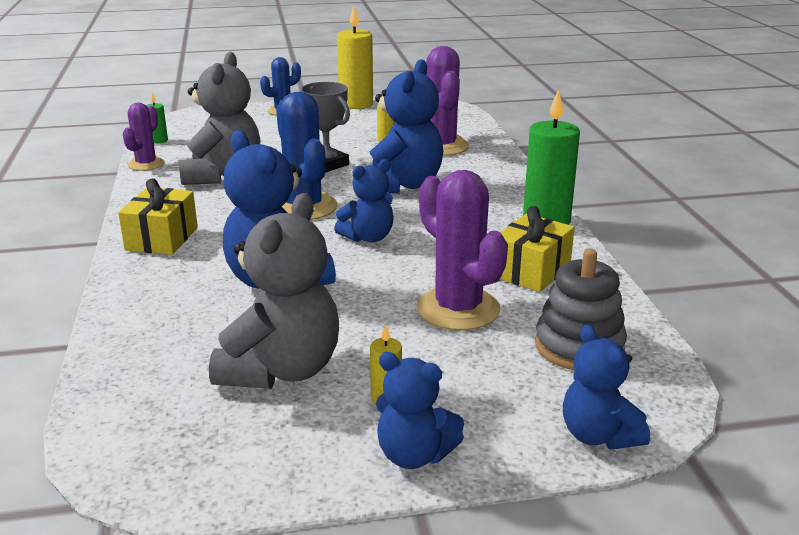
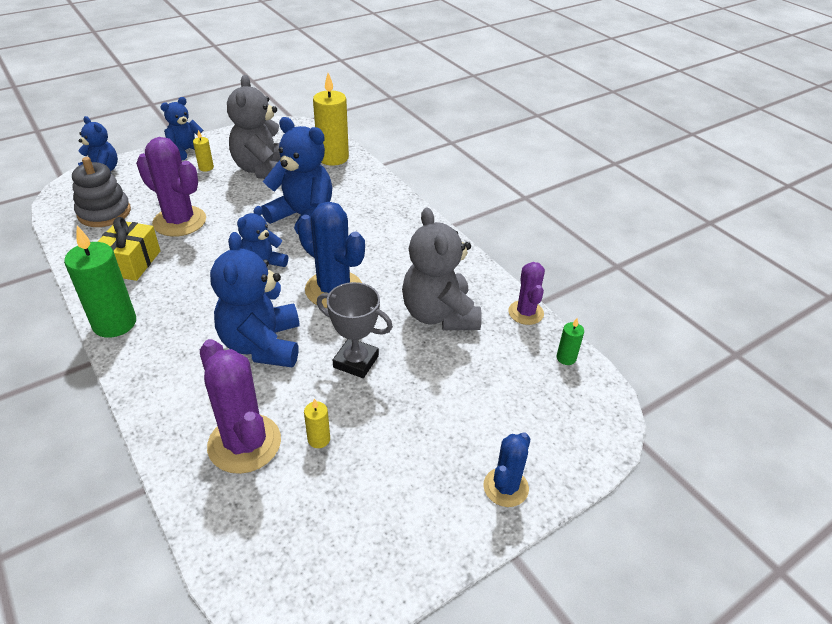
camera: 155 degrees right, 15 degrees up
yellow gift [118,178,198,255] -> none
yellow candle [337,6,373,109] -> yellow candle moved to [313,73,349,166]
blue teddy bear [376,352,464,469] -> blue teddy bear turned 45 degrees counterclockwise [160,97,203,160]

